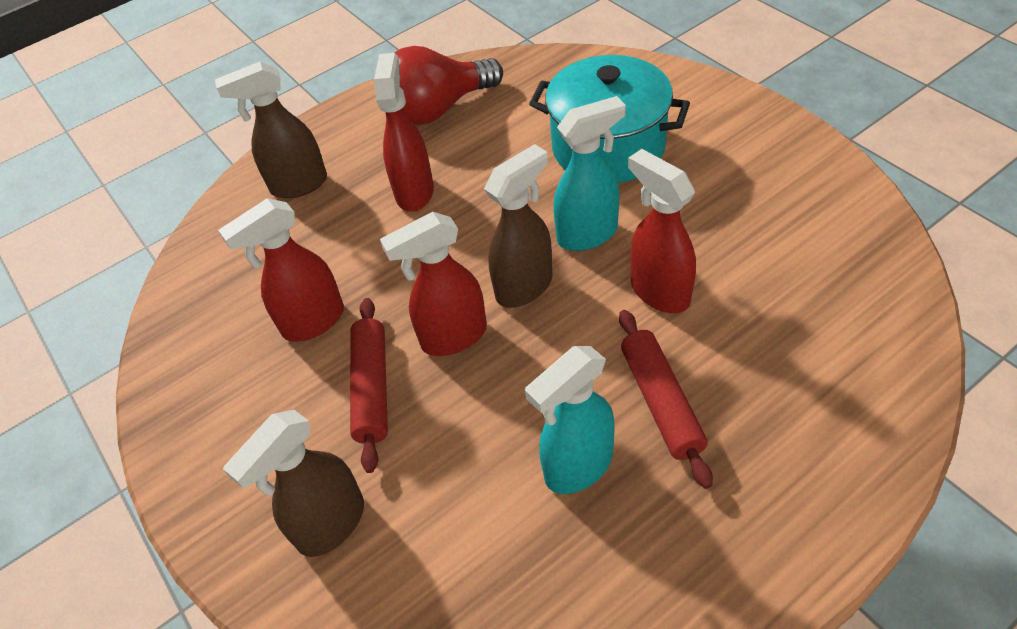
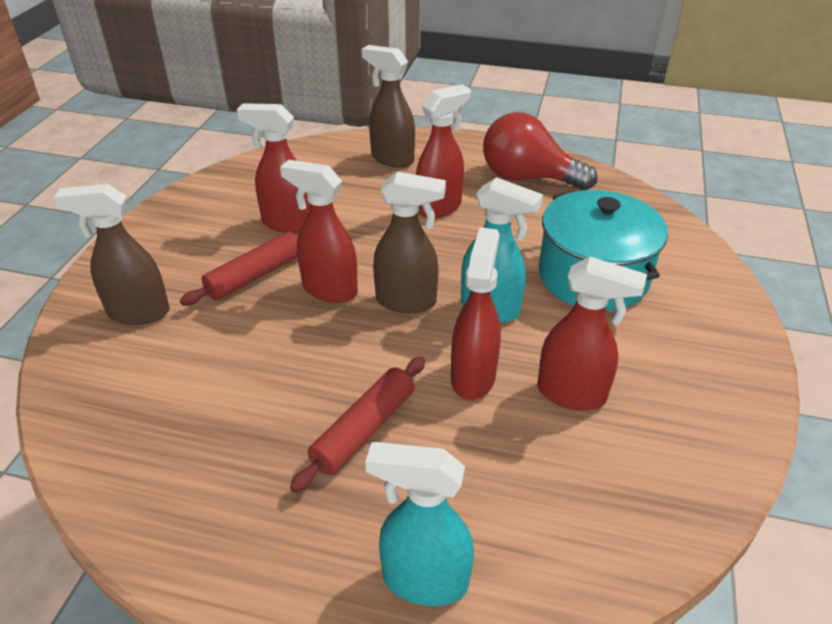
camera: 45 degrees right, 10 degrees down
turquoise spray bottle [525,346,615,494] -> turquoise spray bottle moved to [365,442,474,606]
none -> red spray bottle [537,257,647,411]

